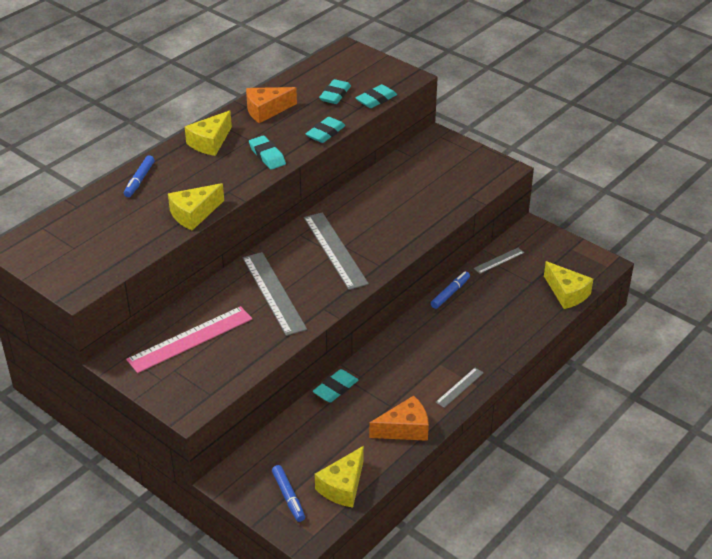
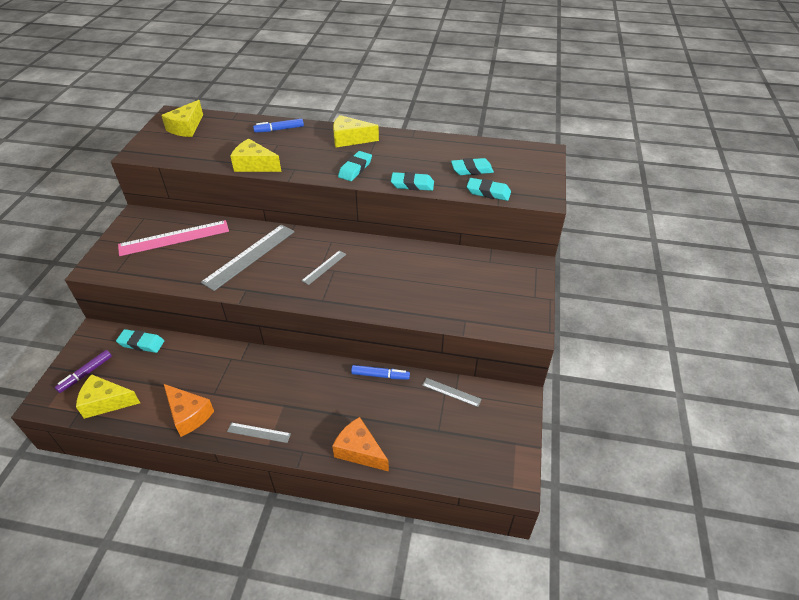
camera: 60 degrees right, 5 degrees up
pink ruler [126,306,252,373] -> pink ruler turned 45 degrees counterclockwise [118,220,229,256]
orange cheese [246,87,297,123] -> orange cheese moved to [332,417,389,472]
blue marker [272,465,305,522] -> purple marker [55,350,112,393]
grey ruler [304,212,369,290] -> grey ruler [301,250,346,285], size x0.50
turquoise eraser [312,369,358,402] -> turquoise eraser moved to [116,329,164,353]
yellow cheese [544,261,593,309] -> yellow cheese moved to [161,100,203,137]

